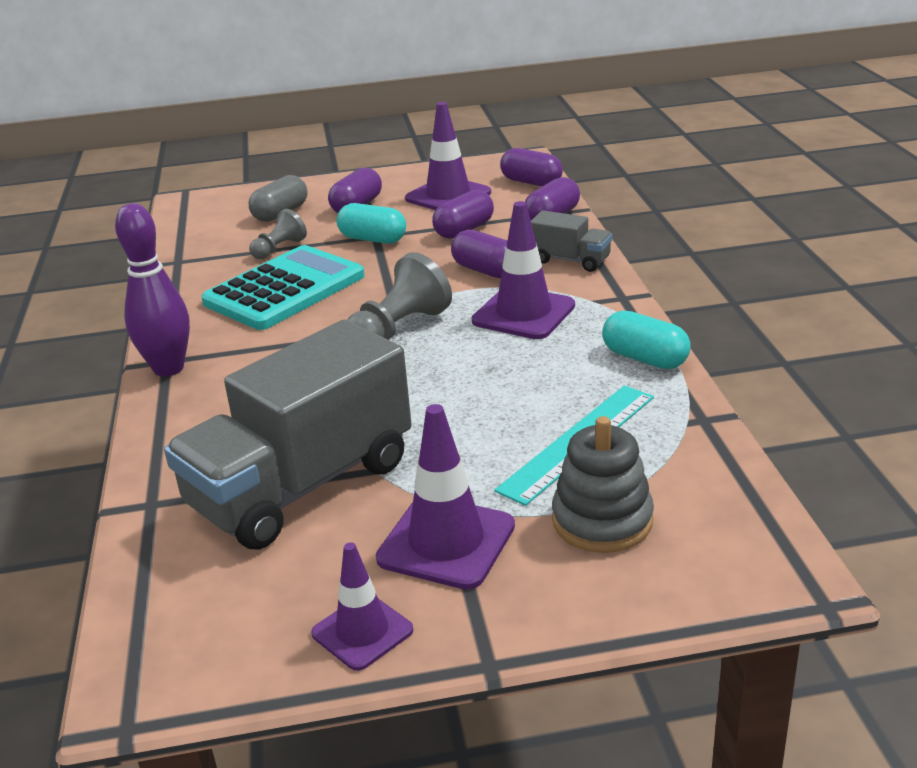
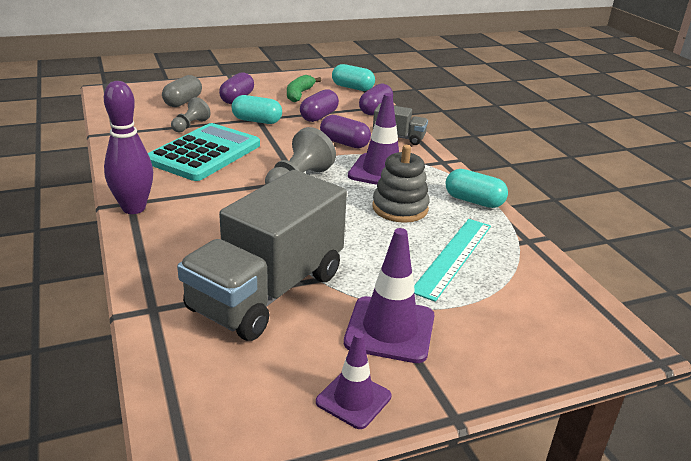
camera: 15 degrees left, 0 degrees up
purple traffic cone [405,102,491,210] -> green banana [287,75,321,102]
purple capsule [500,148,563,187] -> turquoise capsule [332,64,375,91]
grey stacking toy [552,416,654,553] -> grey stacking toy moved to [373,145,430,223]

